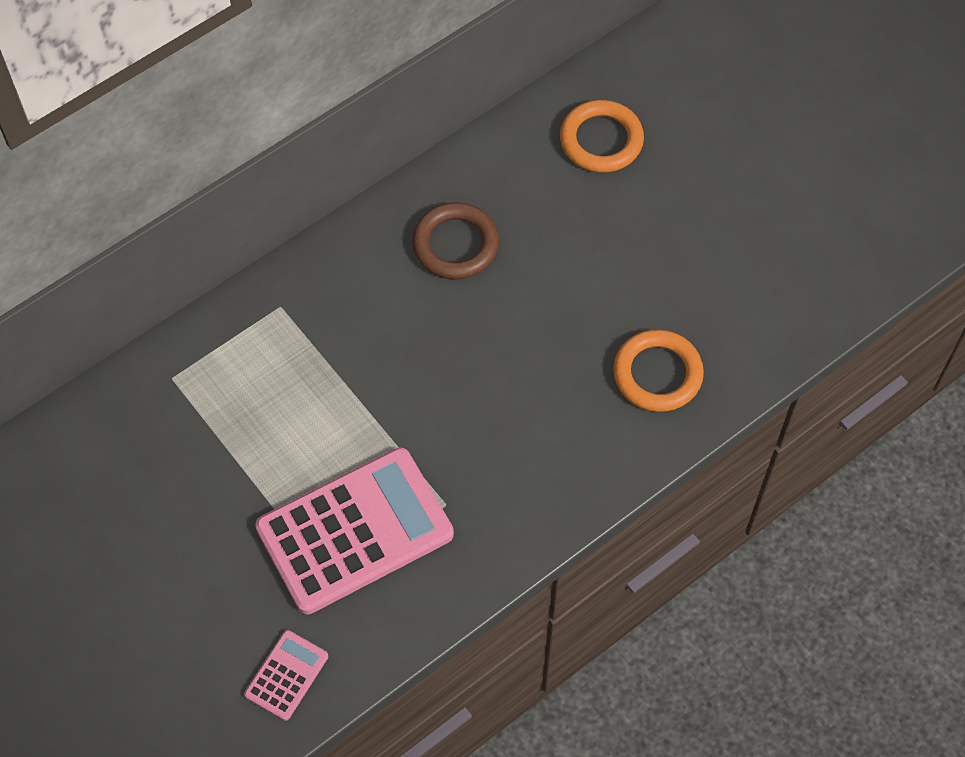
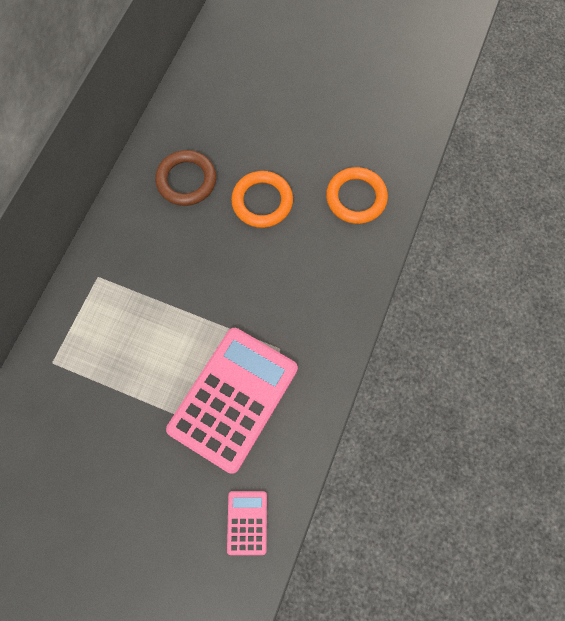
camera: 30 degrees left, 10 degrees up
orange ring [560,100,644,173] -> orange ring moved to [231,171,293,228]

